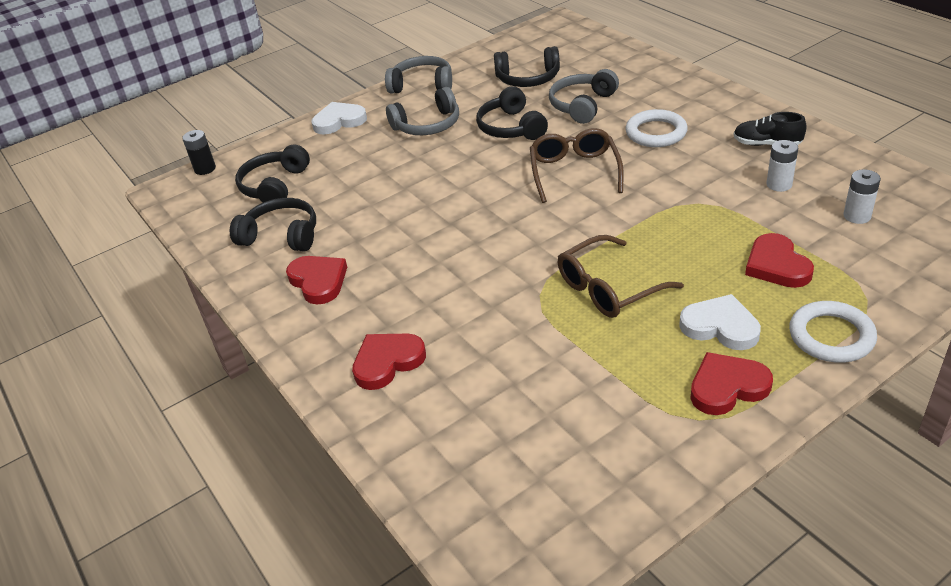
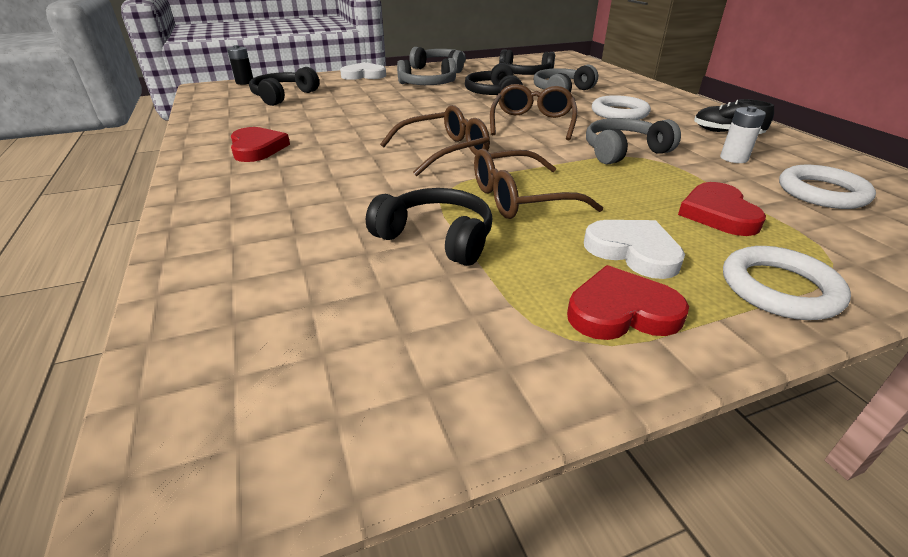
camera: 10 degrees right, 5 degrees down
black headphones [230,198,316,251] -> black headphones moved to [366,188,493,266]
red heart [352,334,426,390] -> none
white battery [843,170,881,224] -> white ring [779,165,876,209]
none -> brown glasses [380,105,490,176]
none -> grey headphones [586,118,681,164]

